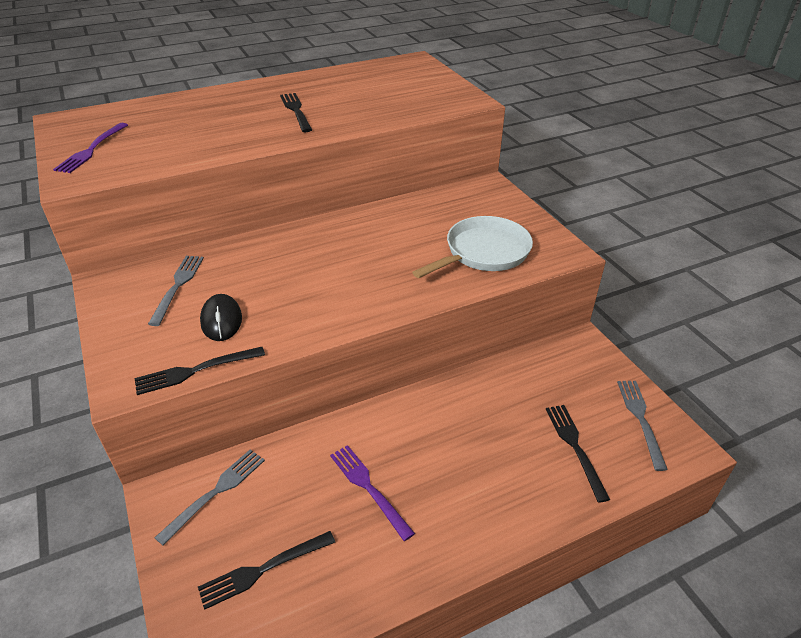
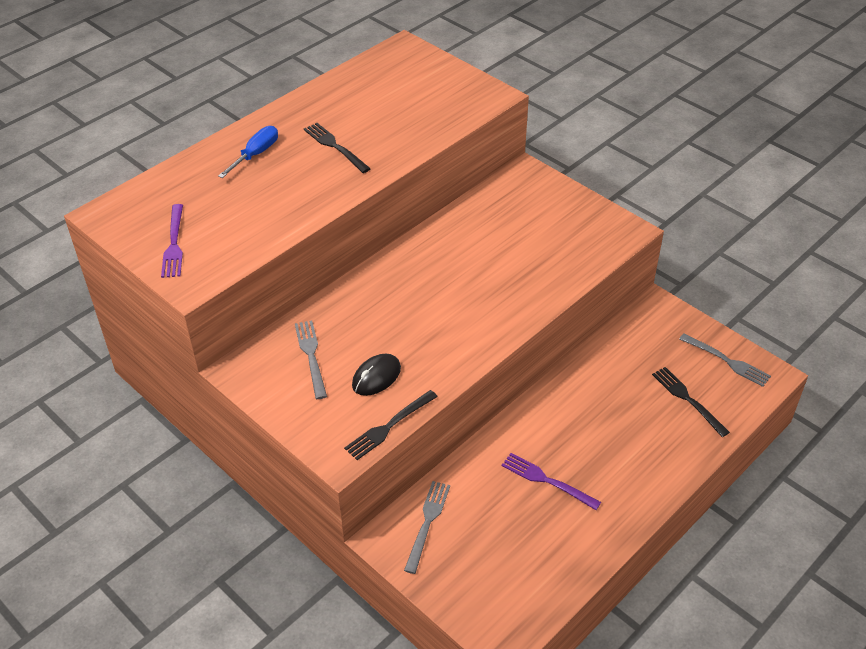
camera: 20 degrees left, 5 degrees up
black fork [198,531,335,610] -> none
black mouse [200,294,242,341] -> black mouse turned 75 degrees clockwise [352,353,401,396]
white pan [412,216,533,278] -> none
grey fork [617,381,668,471] -> grey fork turned 150 degrees clockwise [679,333,771,387]
none -> blue screwdriver [218,126,278,178]

